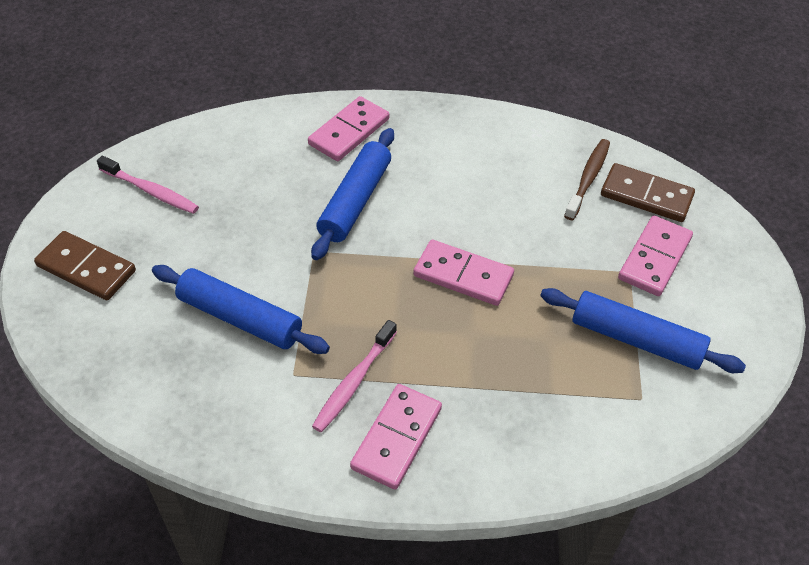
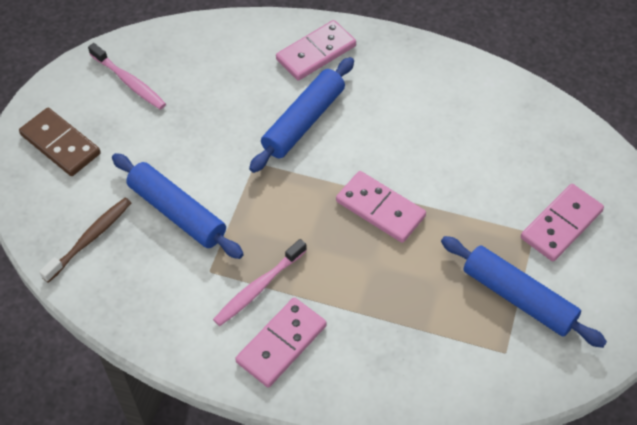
camera: 15 degrees right, 5 degrees up
brown toothbrush [564,139,610,220] -> brown toothbrush moved to [39,198,131,283]
brown domino [601,163,695,222] -> none

